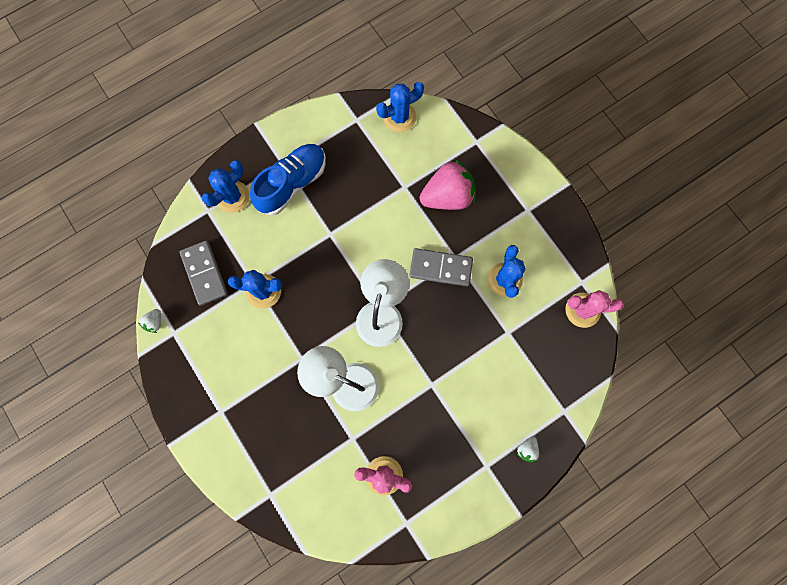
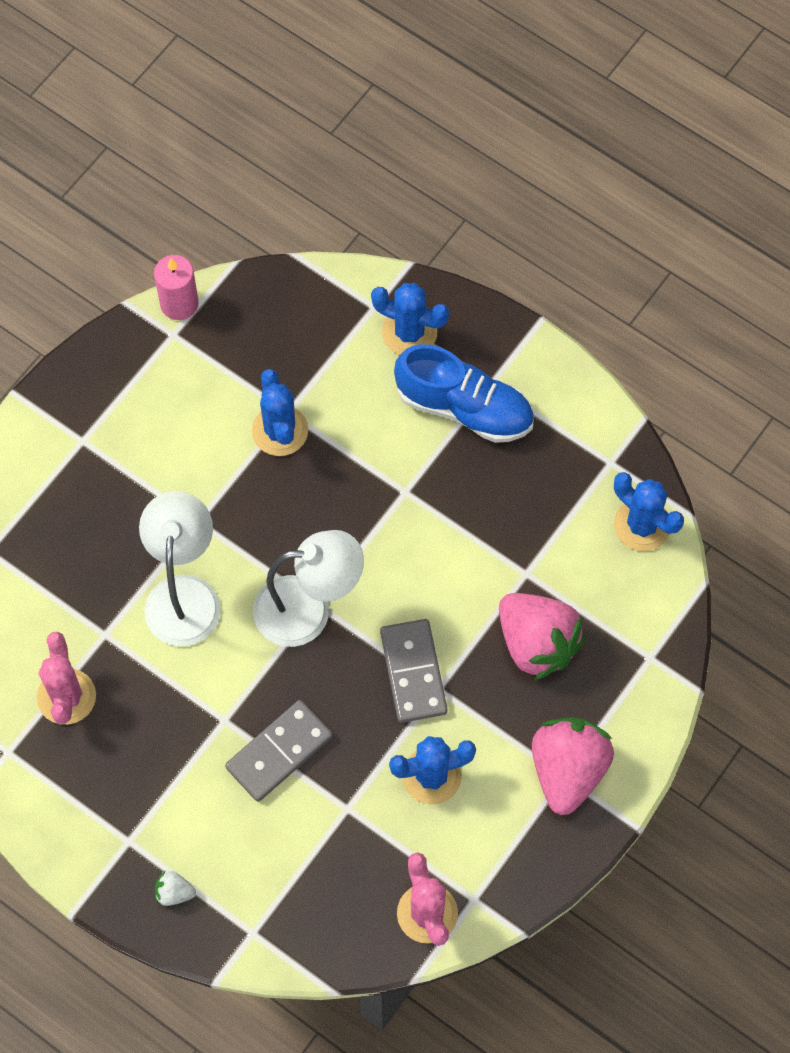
camera: 70 degrees right, 10 degrees down
white strawberry [138,309,161,333] -> pink candle [154,255,199,320]
grey domino [180,241,228,306] -> grey domino moved to [225,700,333,802]
none -> pink strawberry [532,717,614,815]

